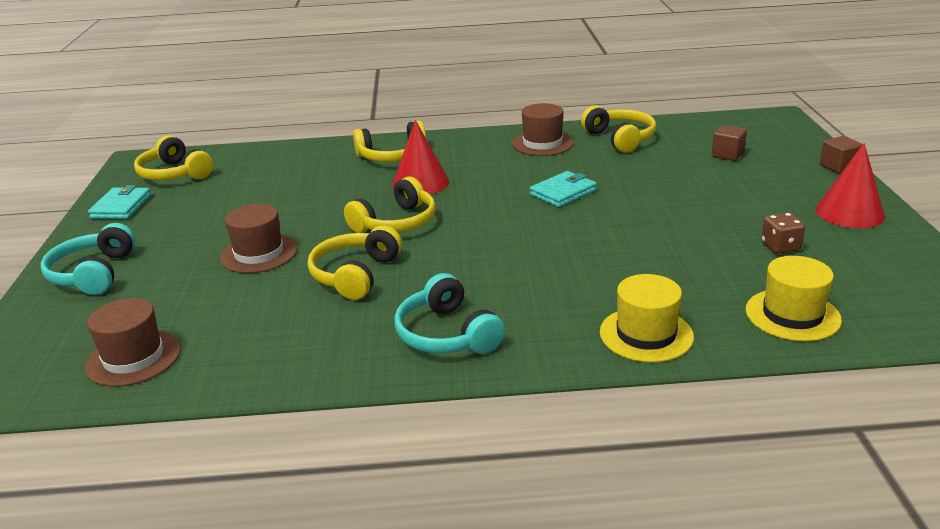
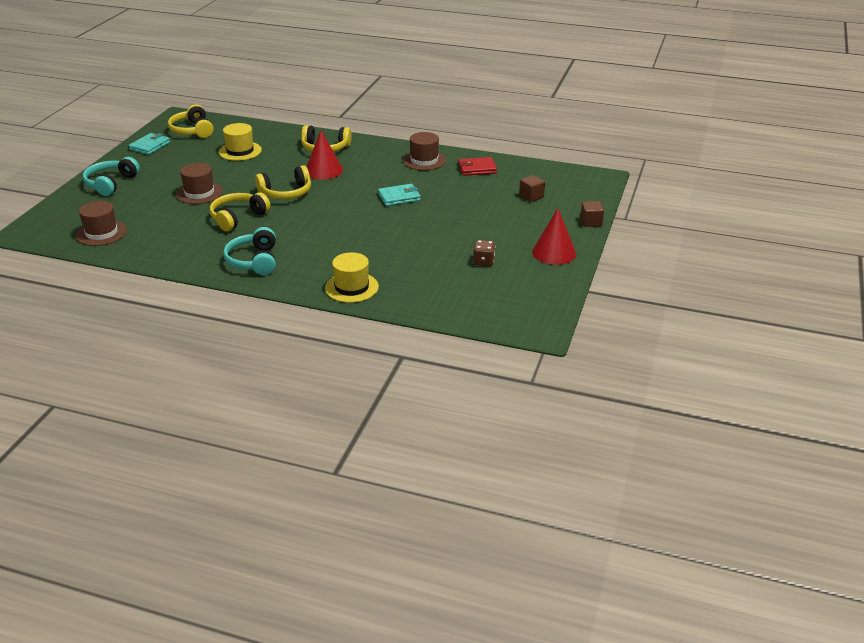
camera: 20 degrees right, 5 degrees up
yellow headphones [581,106,656,153] -> red wallet [458,157,497,176]
yellow hat [746,256,842,341] -> yellow hat moved to [219,123,262,161]

